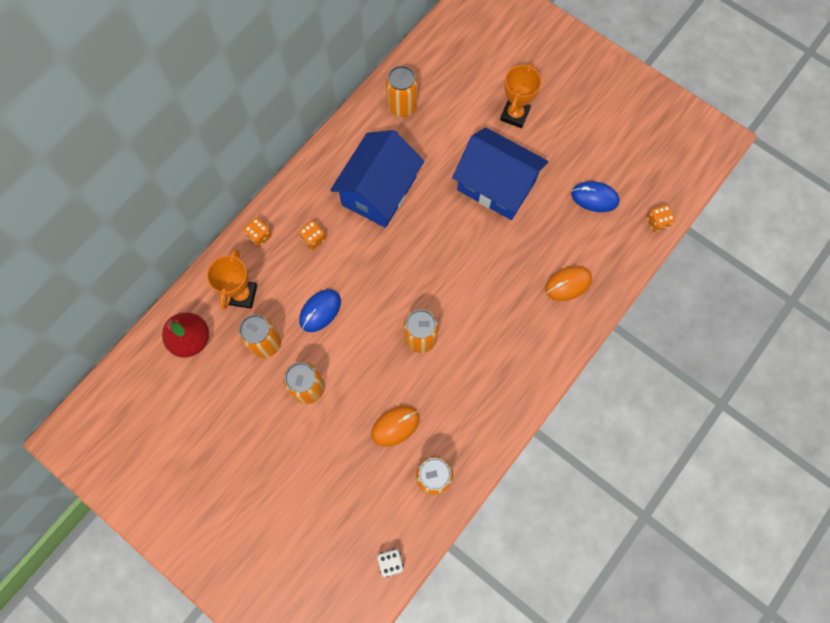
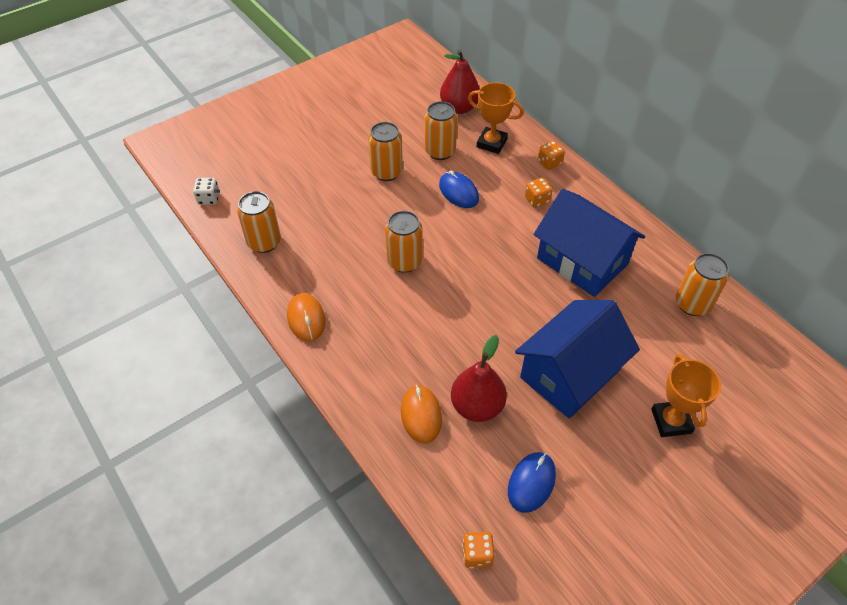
camera: 105 degrees right, 20 degrees down
orange mouse [371,406,420,447] -> orange mouse moved to [287,293,325,342]
orange trophy [500,63,542,128] -> orange trophy turned 45 degrees clockwise [651,354,721,437]
none -> red pear [451,335,507,422]

